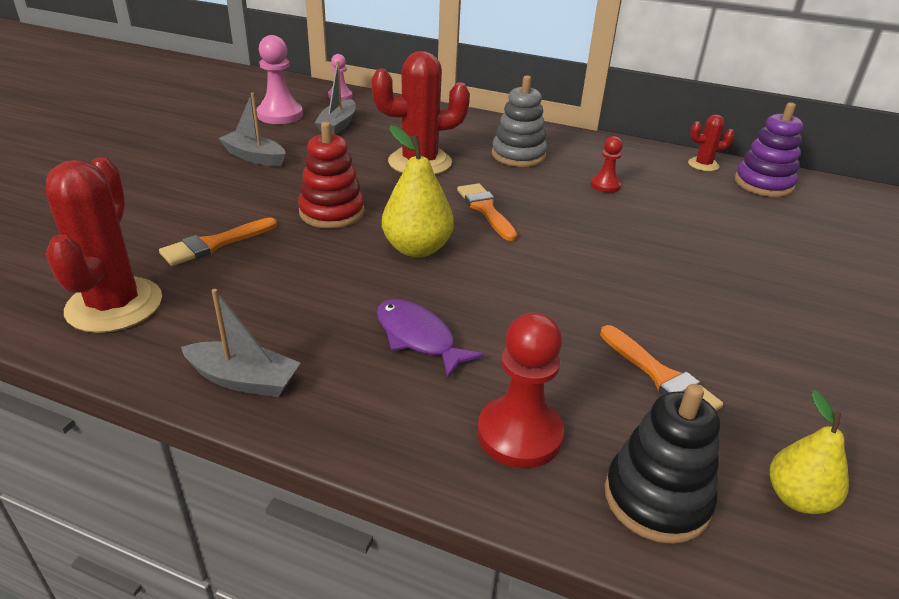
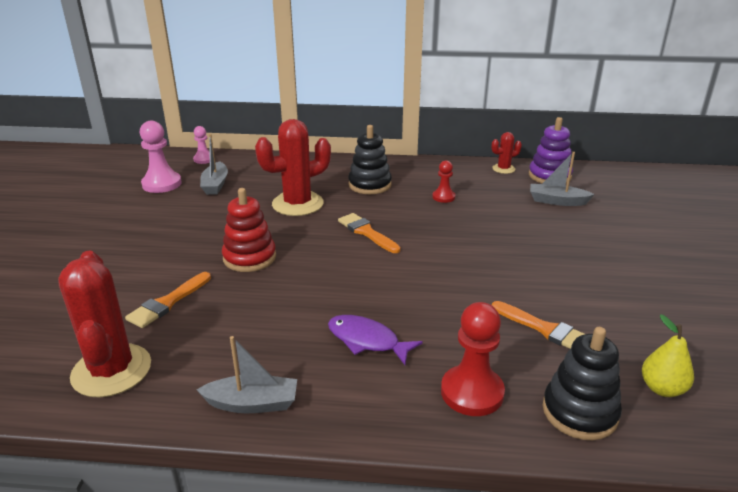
camera: 15 degrees left, 5 degrees down
grey boat [218,92,286,167] -> grey boat moved to [530,152,595,206]
yellow pear [382,125,454,258] -> none
grey stacking toy [492,76,547,167] -> black stacking toy [348,125,392,194]

